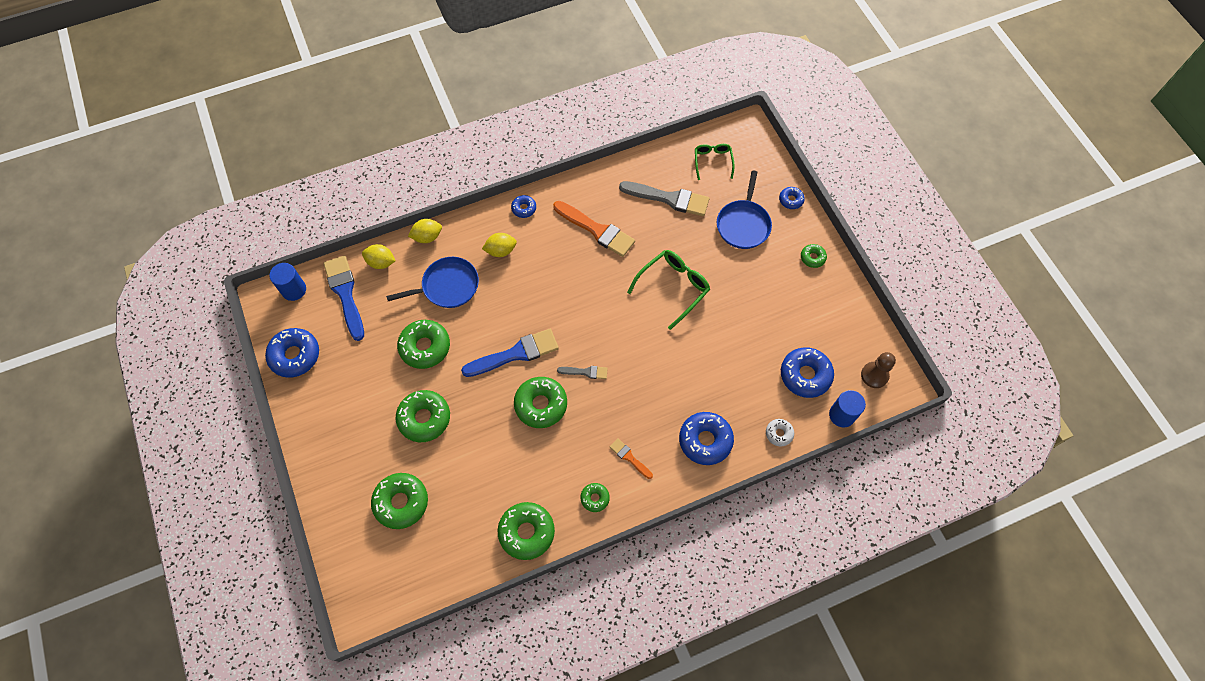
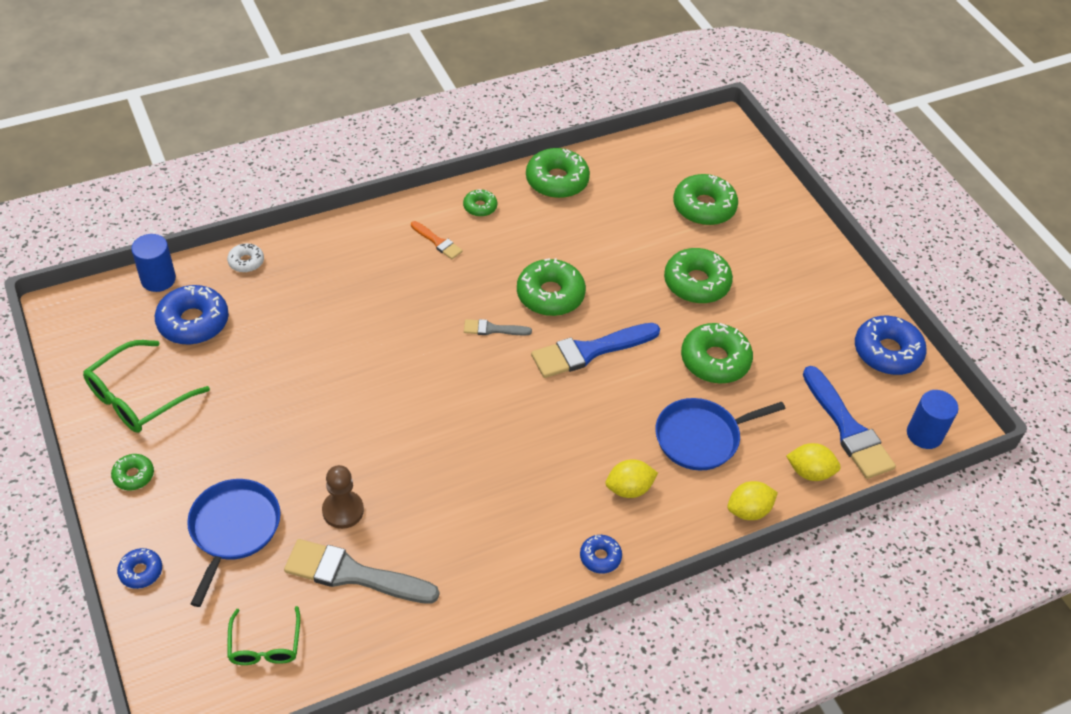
camera: 175 degrees right, 15 degrees down
orange brush [553,201,635,257] -> none
green glasses [627,250,710,330] -> green glasses moved to [83,340,210,433]
blue donut [679,412,734,465] -> none
brown pawn [861,352,896,388] -> brown pawn moved to [322,465,364,529]

